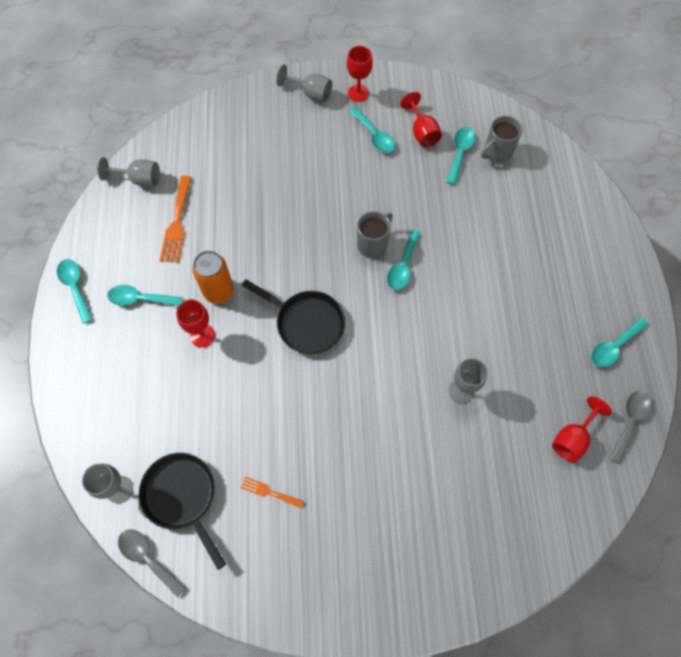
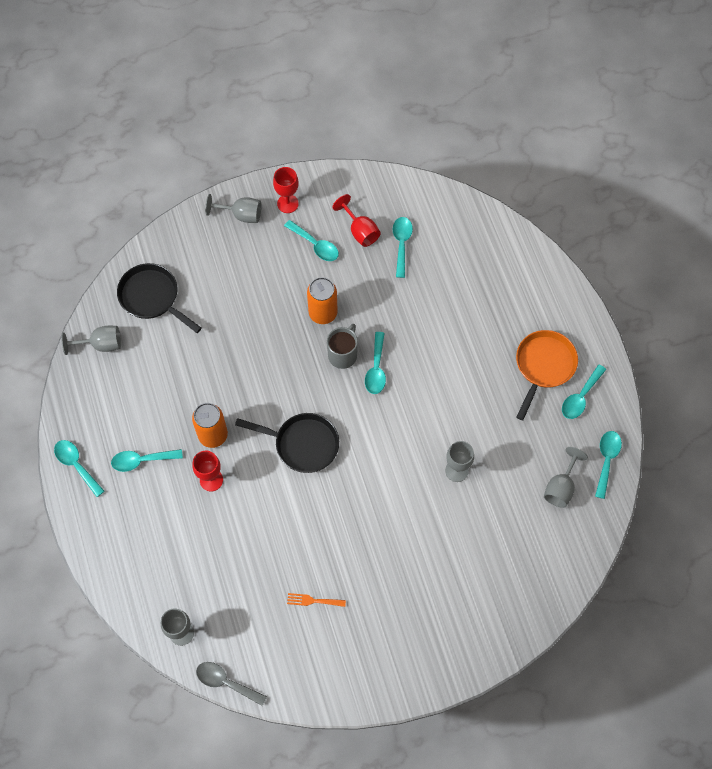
camera: 15 degrees left, 0 degrees up
black pan [139,453,226,570] -> black pan moved to [117,263,202,333]
orange fork [159,176,192,263] -> none
grey mug [481,116,522,163] -> none
red goblet [552,396,612,463] -> grey goblet [544,447,588,508]
grey spoon [609,391,652,464] -> turquoise spoon [595,431,622,499]
none -> orange can [307,277,338,324]
none -> orange pan [516,330,578,421]

